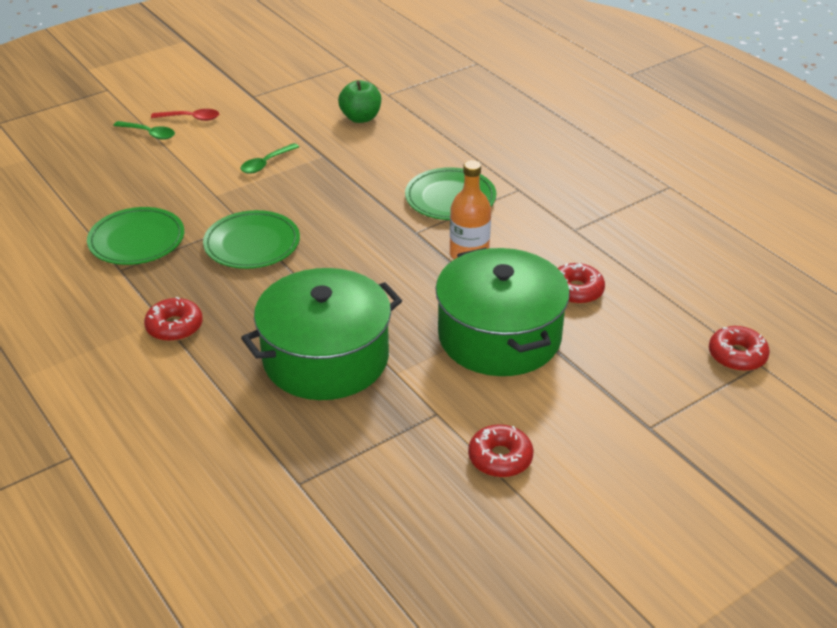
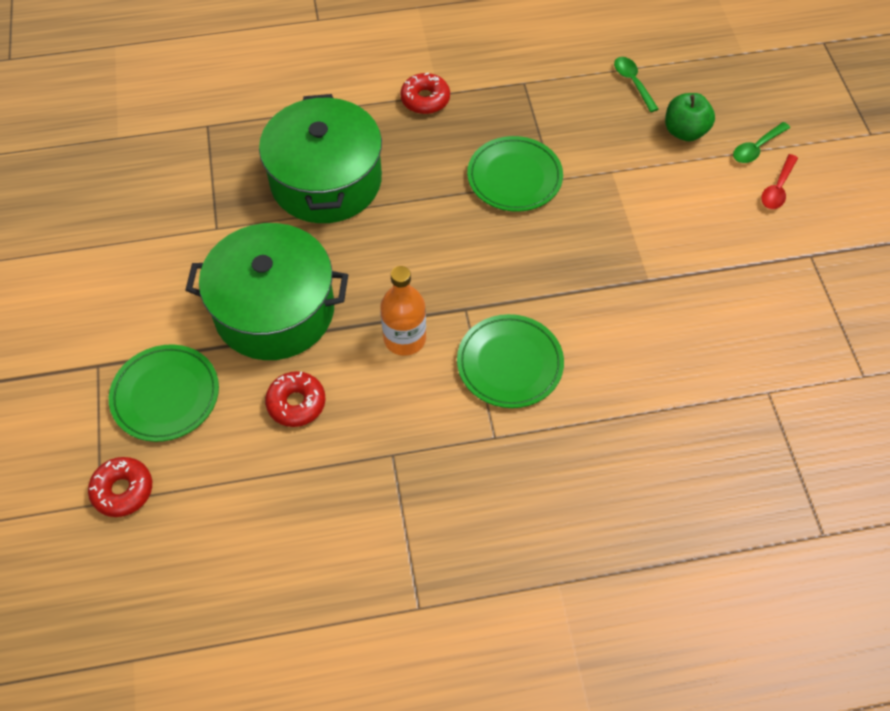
camera: 115 degrees right, 20 degrees up
green plate [87,207,184,265] -> green plate moved to [109,345,219,442]
green spoon [241,143,299,174] -> green spoon moved to [614,57,659,112]
green apple [338,80,381,123] -> green apple moved to [665,93,715,141]
red donut [468,424,534,478] -> none

